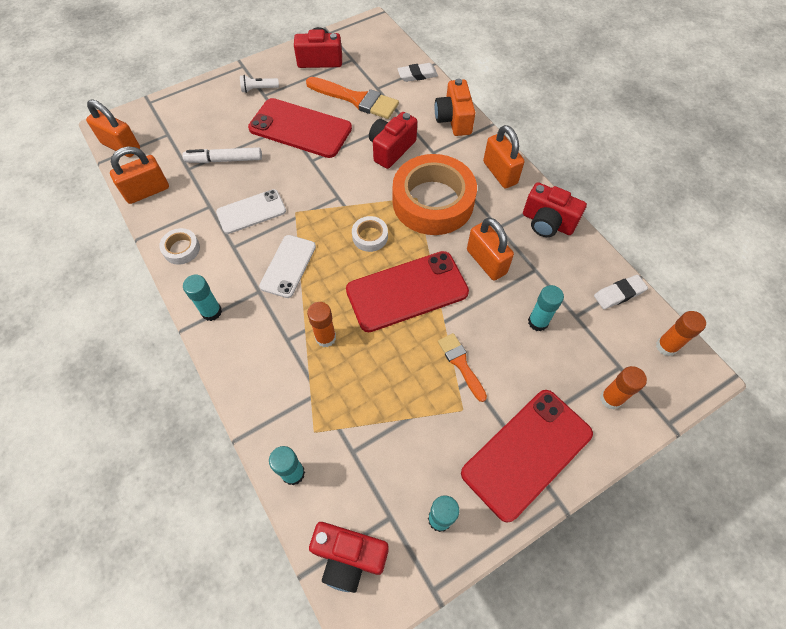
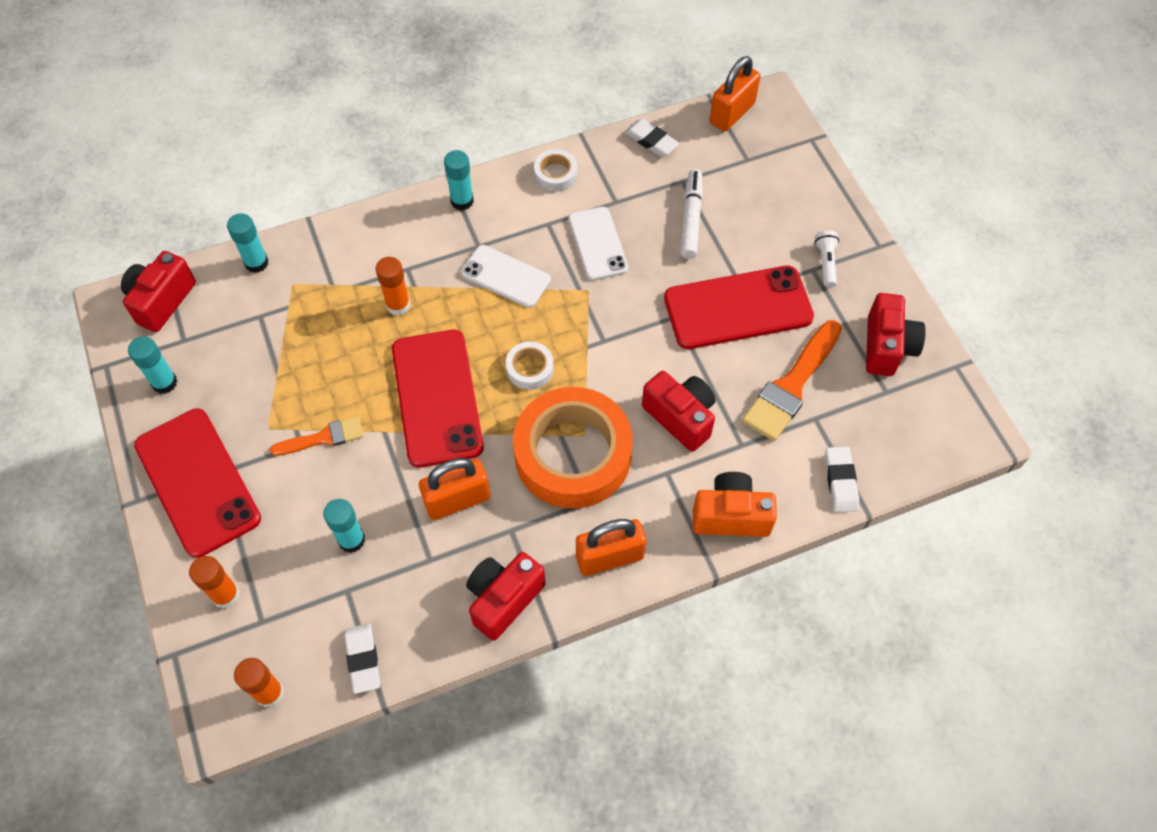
camera: 100 degrees right, 0 degrees up
orange padlock [110,146,169,204] -> white eraser [624,119,679,157]
red phone [248,98,352,158] -> red phone turned 45 degrees clockwise [664,266,814,349]

